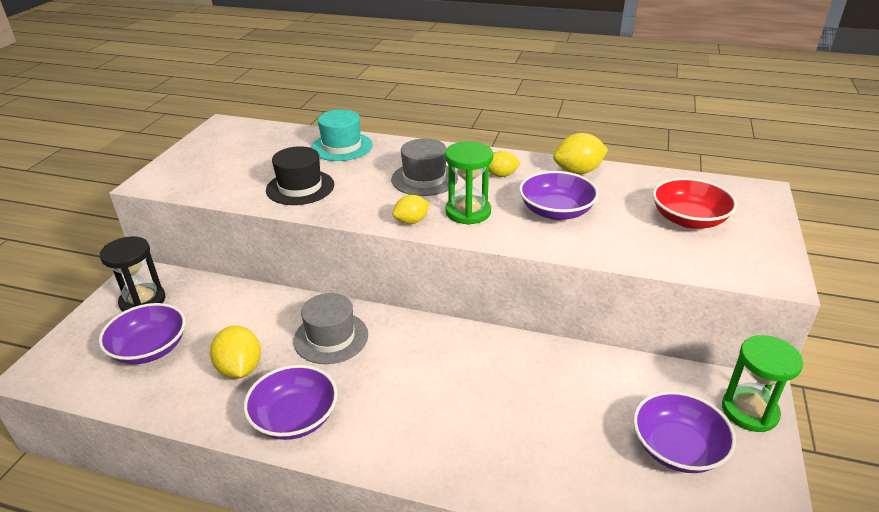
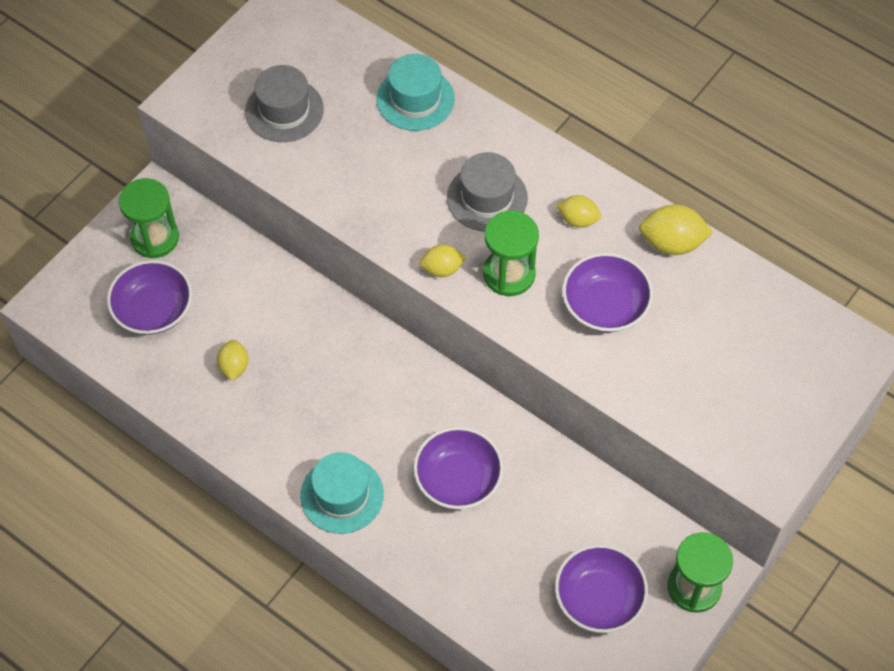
camera: 20 degrees right, 25 degrees up
black hourglass [100,236,166,312] -> green hourglass [119,178,179,258]
yellow lemon [210,325,261,379] -> yellow lemon [217,340,249,381], size x0.64
purple bowl [244,365,338,440] -> purple bowl moved to [414,427,503,509]
black hat [266,146,334,205] -> none
grey hat [293,293,368,364] -> grey hat moved to [245,65,324,142]
red bowl [653,178,737,228] -> none
none -> turquoise hat [300,452,384,534]

